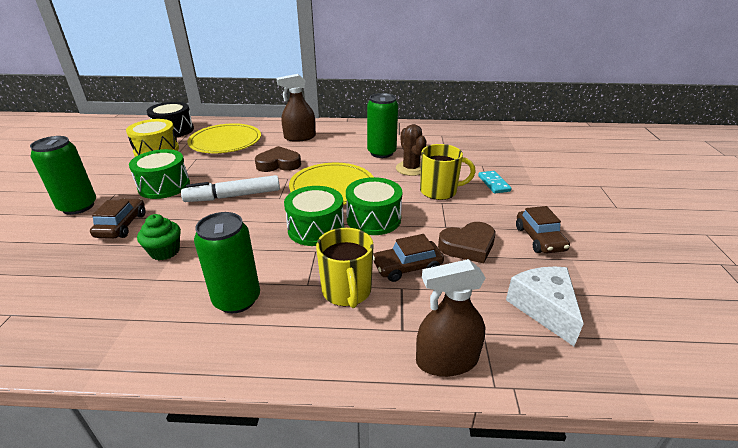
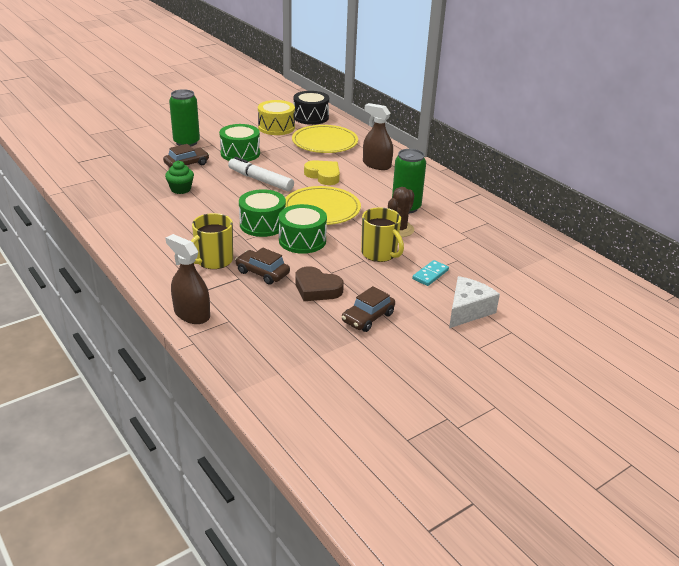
camera: 50 degrees right, 0 degrees up
green can [194,212,260,313] -> none
brown heart [255,146,301,172] -> yellow heart [304,160,340,185]
white cheese [506,267,584,346] -> white cheese moved to [449,276,500,328]

